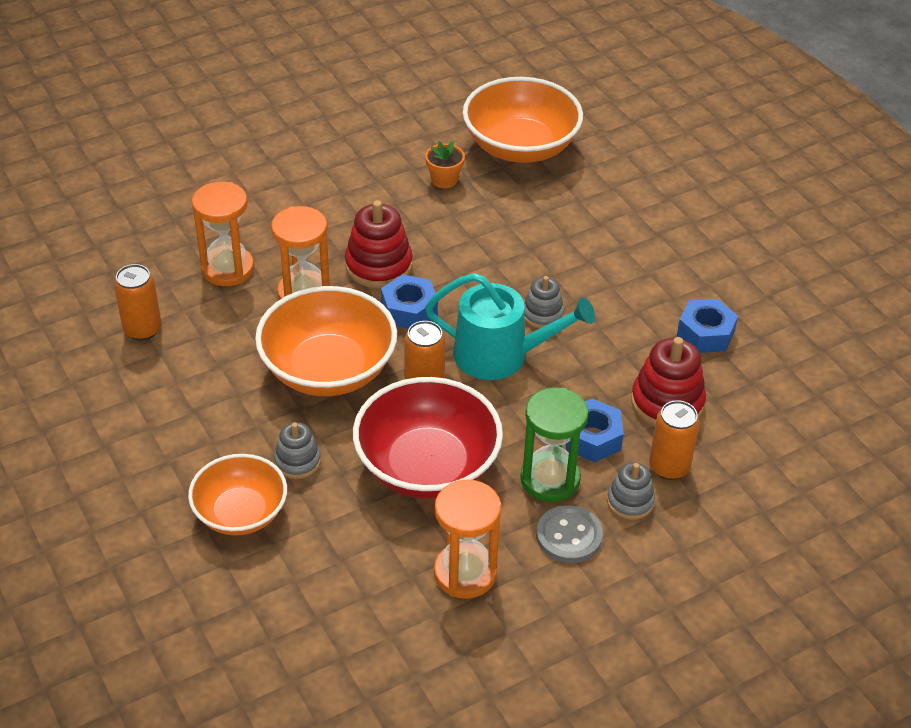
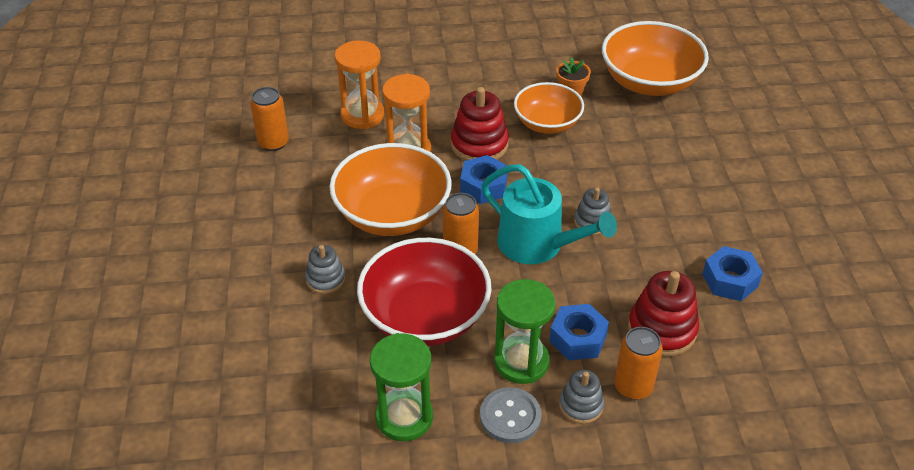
camera: 25 degrees right, 0 degrees up
orange bowl [188,454,287,535] -> orange bowl moved to [514,82,584,134]
orange hourglass [434,480,501,599] -> green hourglass [370,333,433,441]

